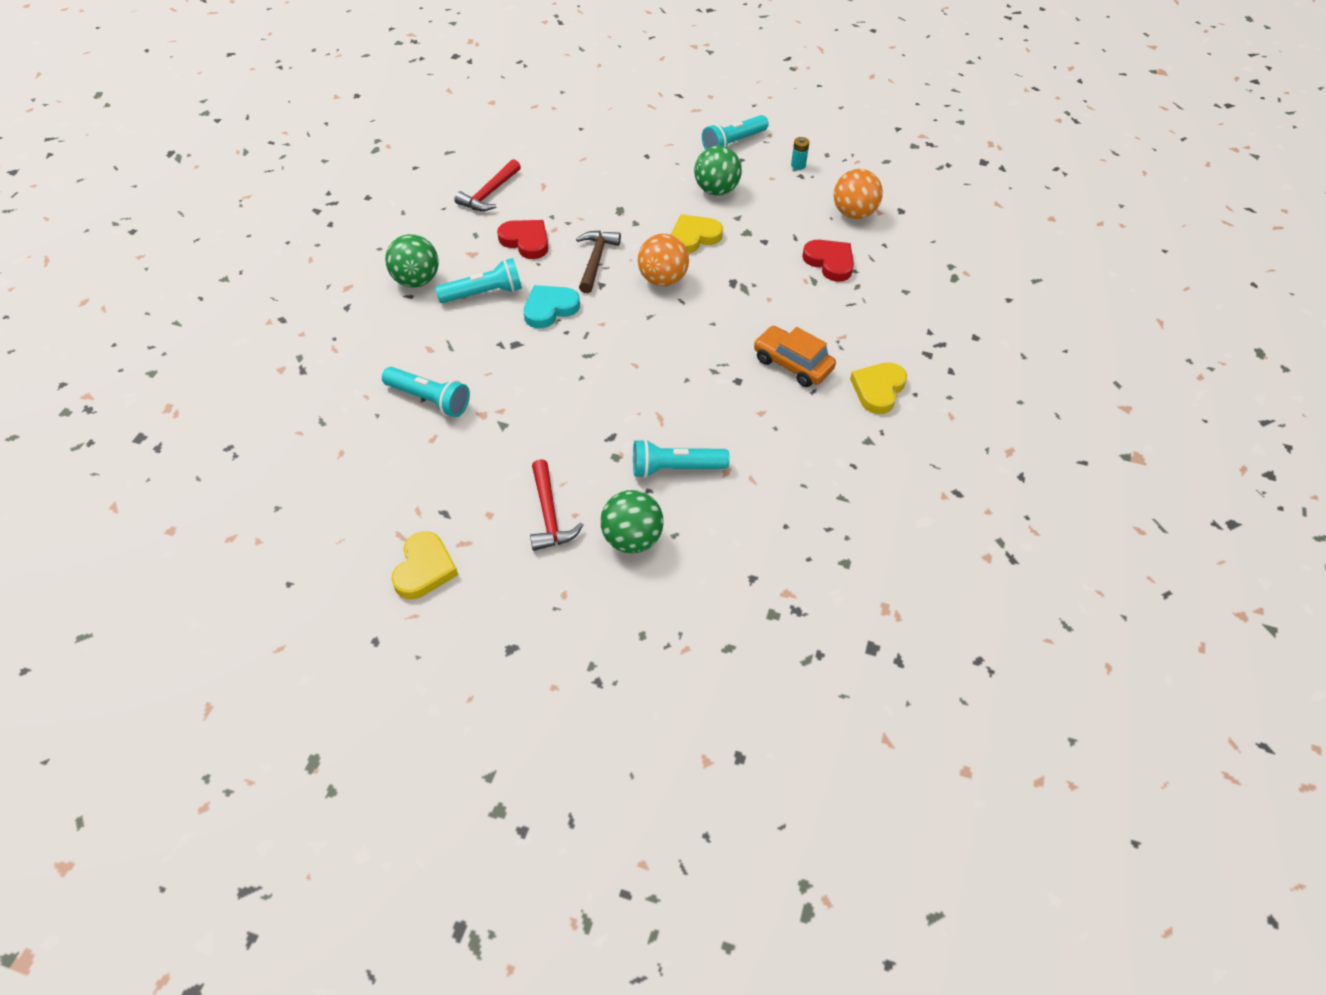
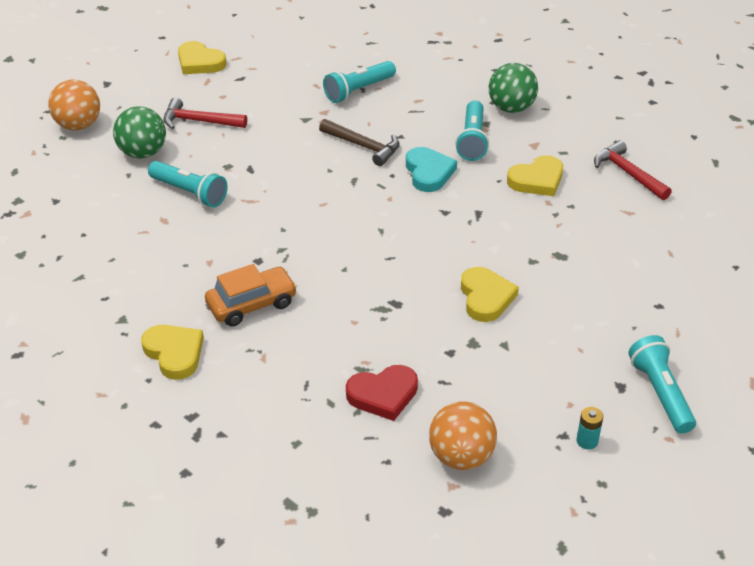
camera: 115 degrees right, 10 degrees down
red heart [497,220,548,259] -> yellow heart [507,155,563,196]
brown hammer [576,231,621,293] -> brown hammer moved to [319,119,399,166]
turquoise flashlight [633,439,729,478] -> turquoise flashlight turned 105 degrees clockwise [148,161,228,208]
orange ball [638,234,689,286] -> orange ball moved to [48,80,100,130]
green ball [694,146,742,195] -> none

